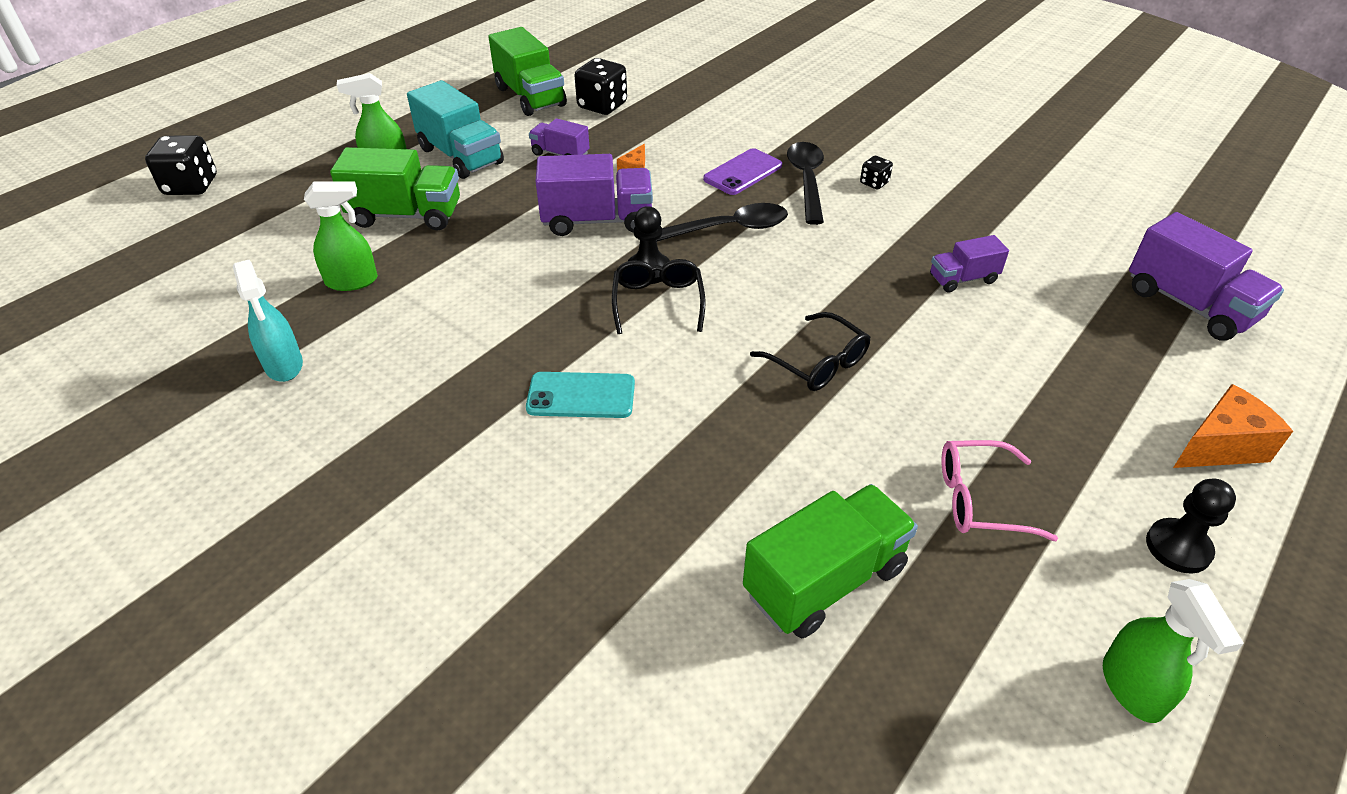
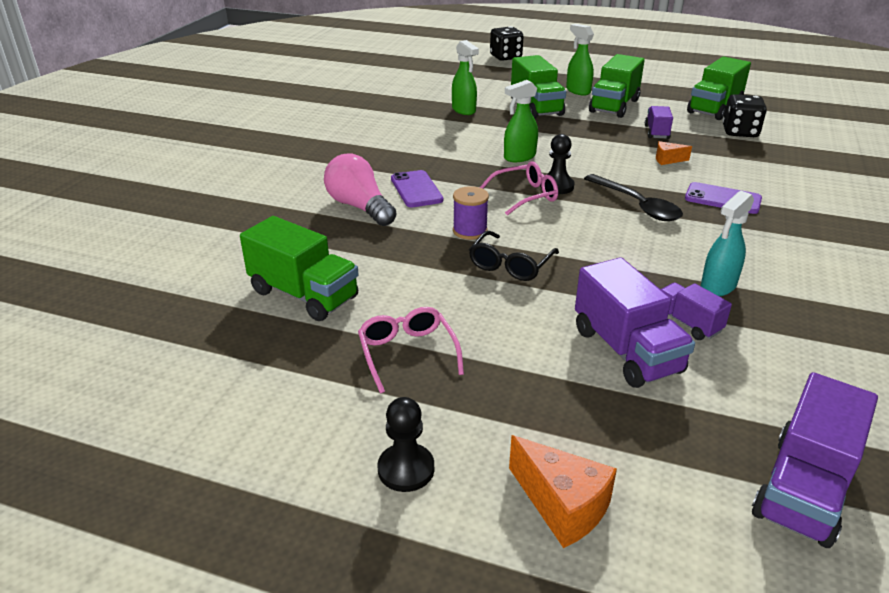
camera: 70 degrees right, 10 degrees down
turquoise spray bottle [233,260,303,382] -> turquoise spray bottle moved to [701,191,754,296]
turquoise truck [407,80,504,179] -> green truck [589,54,645,118]
turquoise phone [526,372,635,418] -> purple phone [391,170,443,207]
purple truck [535,154,653,236] -> purple truck moved to [575,257,695,388]
black glasses [612,259,706,334] -> pink glasses [480,161,558,215]
black spoon [787,142,824,225] -> none
black dice [860,156,893,190] -> none
green spray bottle [1103,579,1244,723] -> green spray bottle moved to [504,80,538,162]
none -> pink light bulb [324,153,396,226]
none -> purple spool [453,186,489,240]

